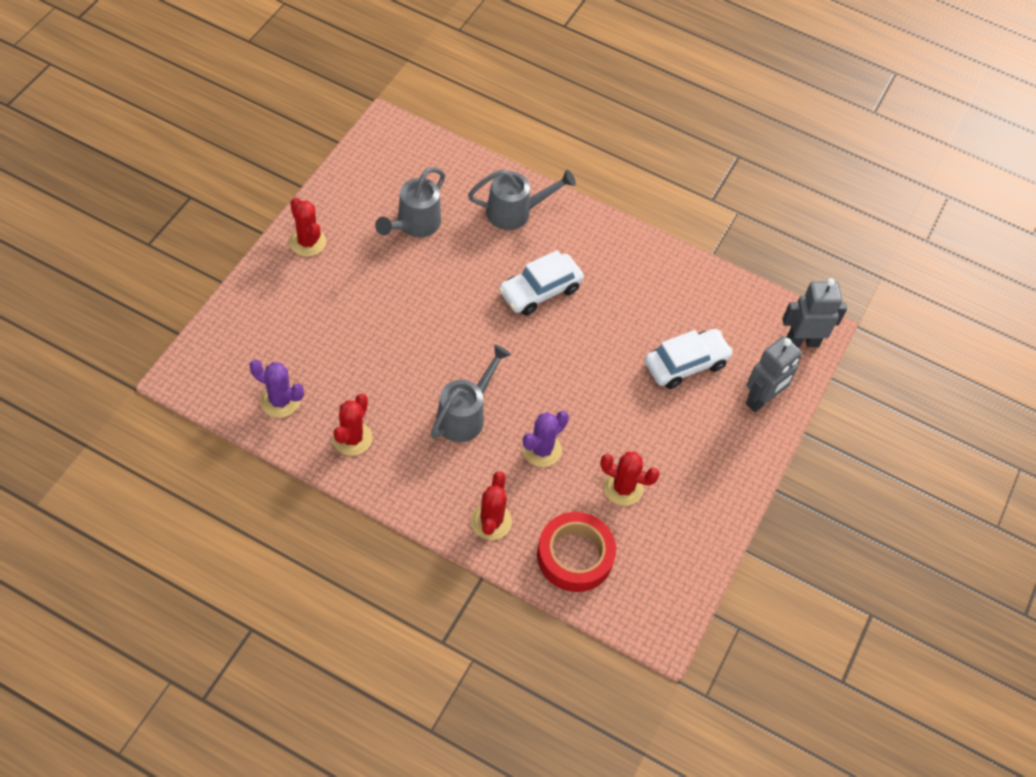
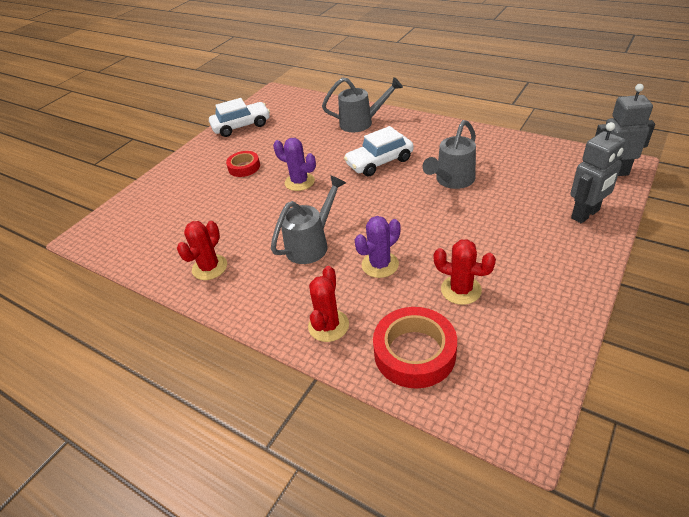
camera: 15 degrees right, 15 degrees down
purple cactus [250,360,304,418] -> purple cactus moved to [273,138,316,191]
red cactus [289,197,326,257] -> none
grey watering can [375,167,445,237] -> grey watering can moved to [422,120,476,189]
white car [645,329,733,389] -> white car moved to [209,98,270,137]
none -> red tape [226,151,260,177]

